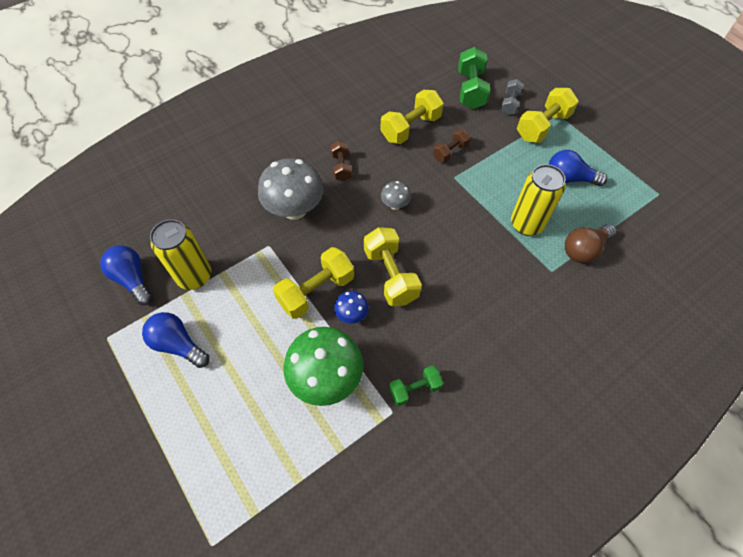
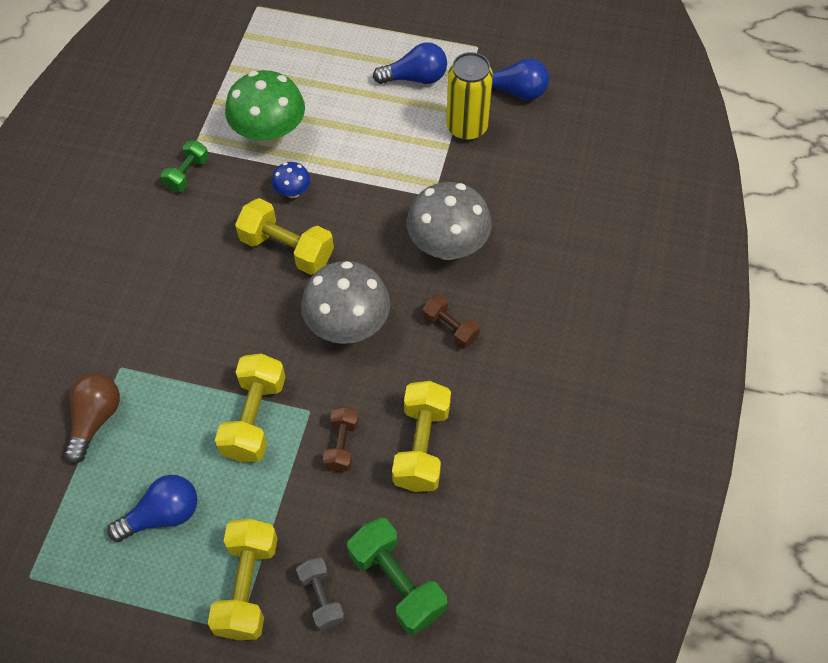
camera: 140 degrees right, 0 degrees up
yellow dumbbell [273,247,354,319] -> yellow dumbbell moved to [215,353,285,462]
grey mushroom [381,181,411,210] -> grey mushroom [301,261,390,344], size x2.08
yellow can [511,164,566,236] -> none

